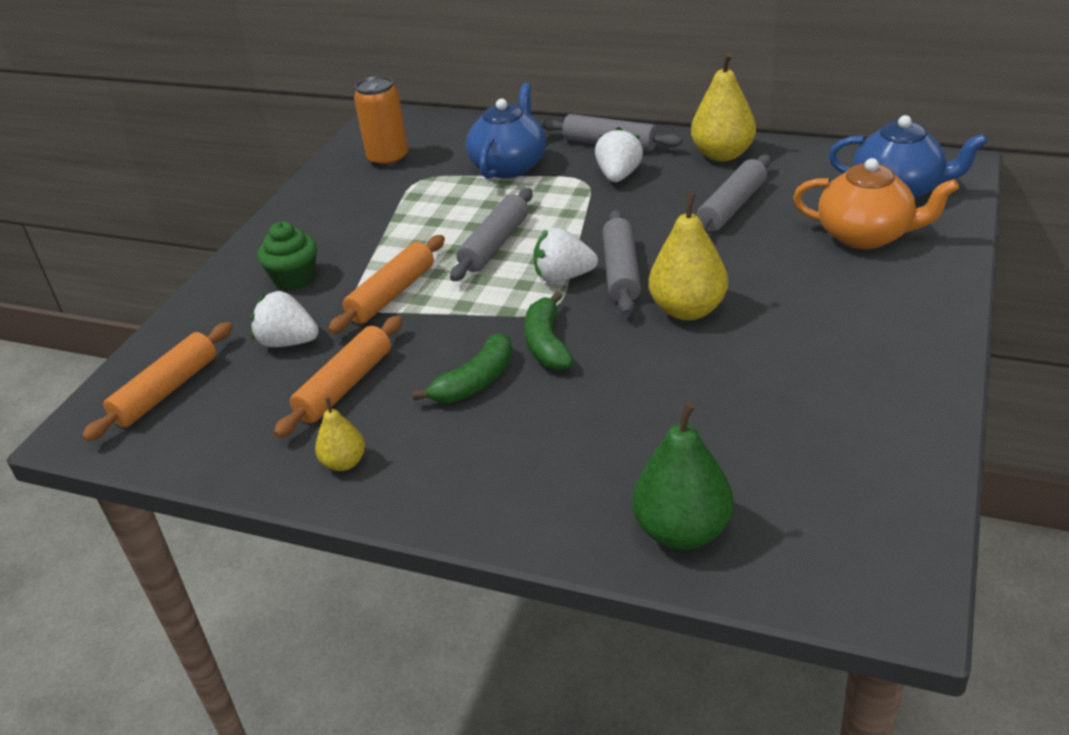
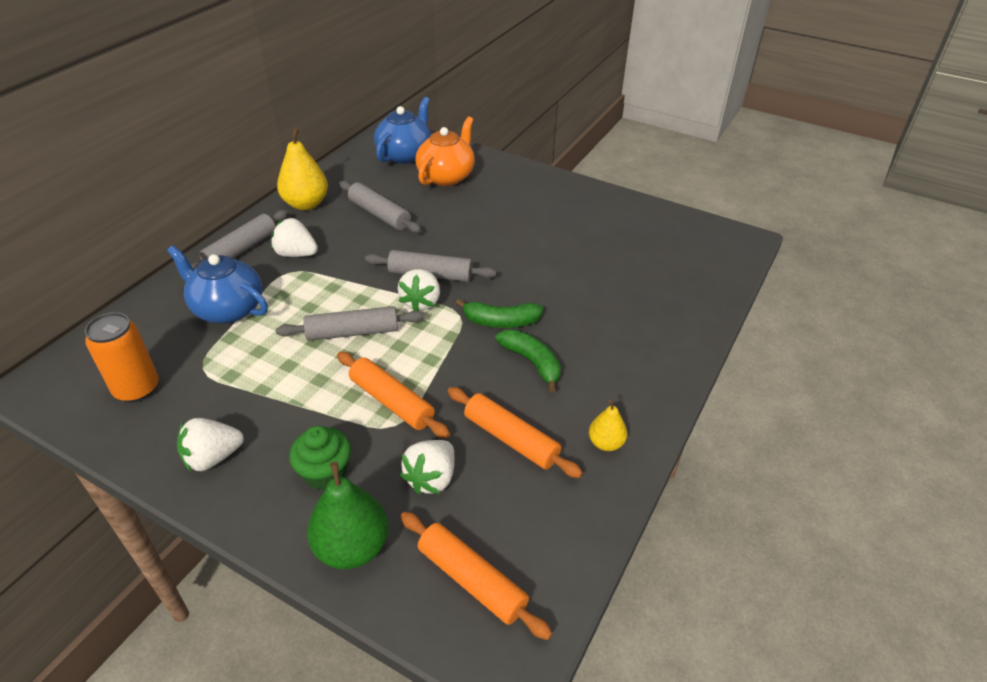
camera: 85 degrees left, 5 degrees up
grey rolling pin [450,188,533,281] -> grey rolling pin turned 45 degrees counterclockwise [276,306,425,341]
green pear [633,402,733,550] -> green pear moved to [307,462,389,569]
yellow pear [649,193,728,321] -> none
none -> white strawberry [177,418,244,472]

